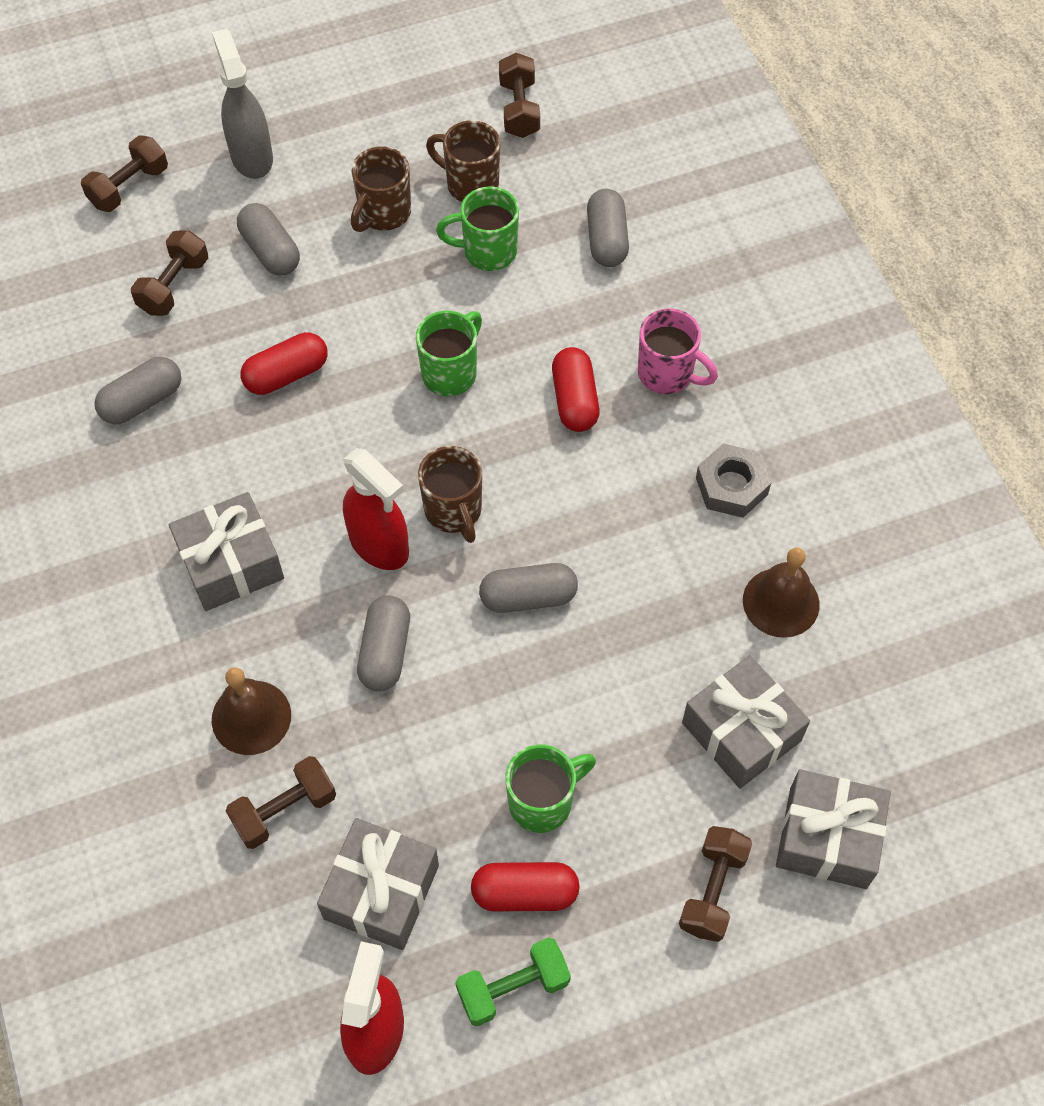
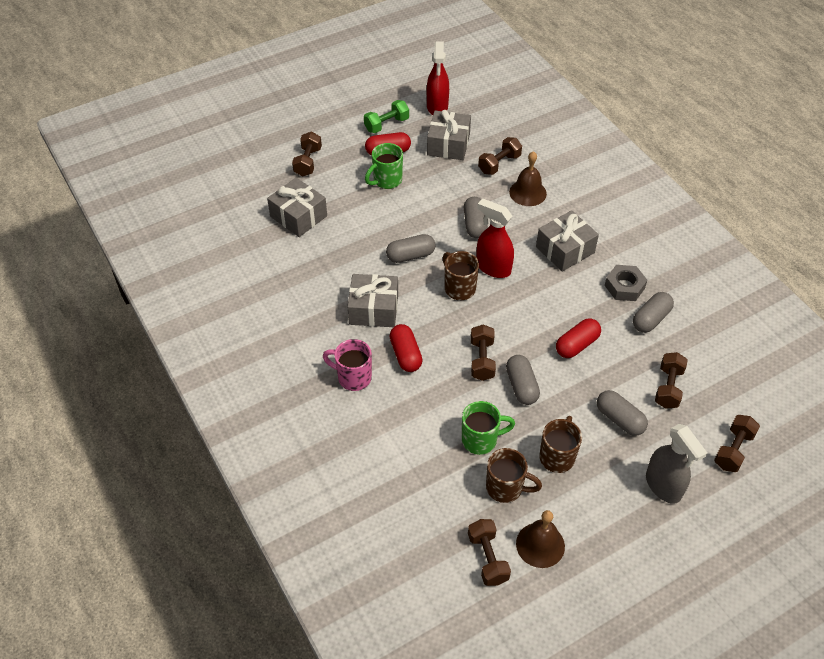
camera: 170 degrees right, 10 degrees down
green mug [416,311,482,396] -> brown dumbbell [471,325,496,381]
grey capsule [587,189,629,267] -> grey capsule moved to [506,355,540,405]
grey nut [696,443,771,518] -> grey nut moved to [604,265,647,301]
brown bell [743,548,820,638] -> brown bell moved to [516,510,565,568]
grey gift [776,769,891,889] -> grey gift moved to [348,274,398,327]

